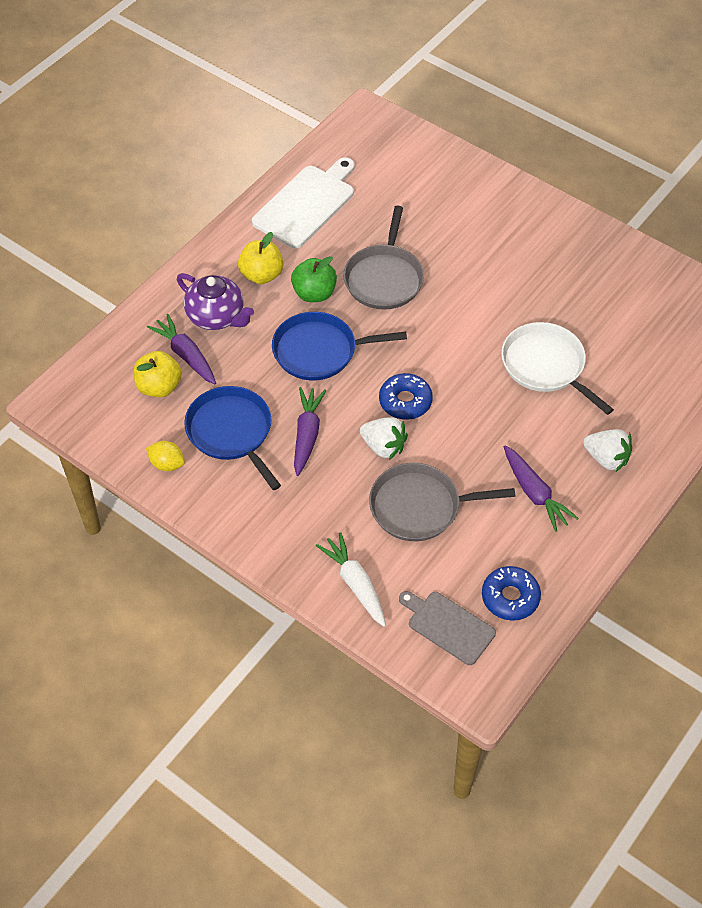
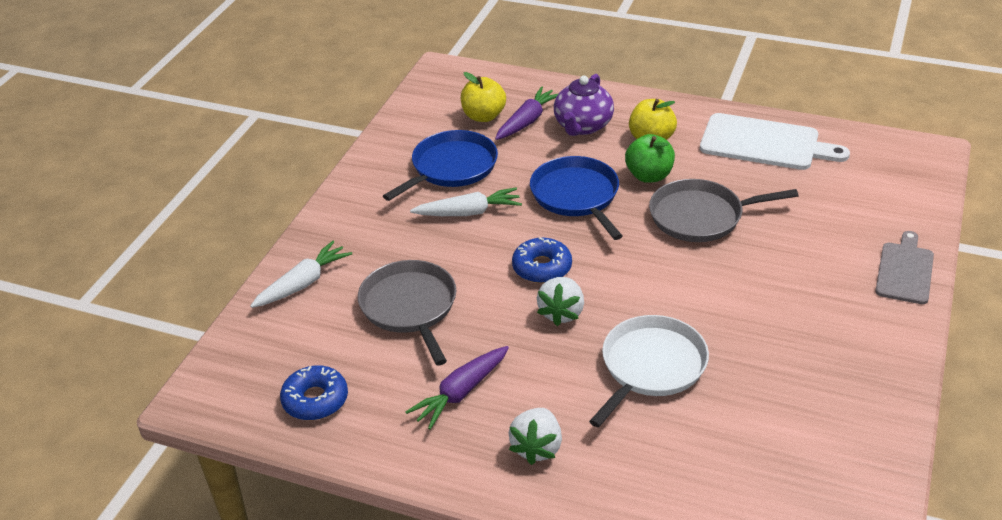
camera: 75 degrees right, 15 degrees down
yellow lemon [146,441,185,471] -> none
purple carrot [294,387,326,476] -> white carrot [410,187,522,216]
white strawberry [360,417,408,460] -> white strawberry moved to [537,277,584,326]
grey cutting board [399,591,496,665] -> grey cutting board moved to [876,231,934,304]

